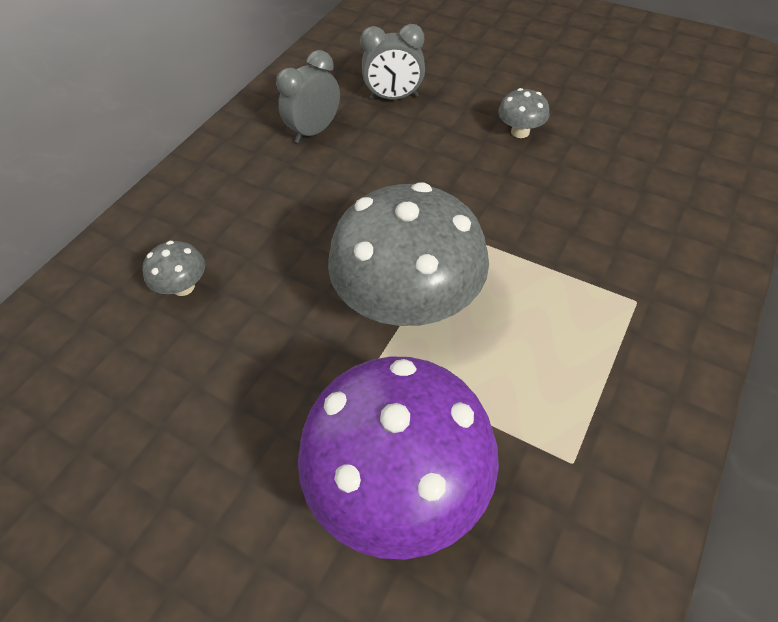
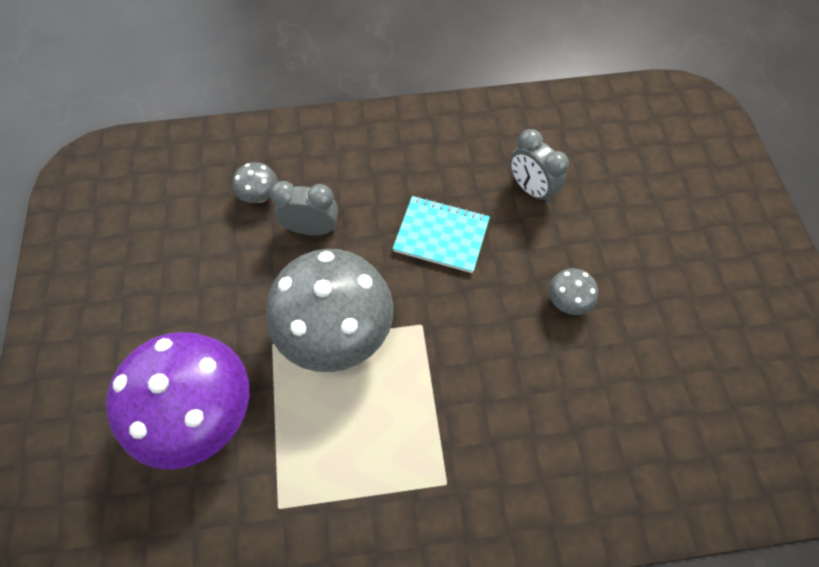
camera: 50 degrees right, 10 degrees up
grey clock [276,50,340,143] -> grey clock moved to [270,181,338,236]
none -> turquoise notebook [393,196,490,273]

